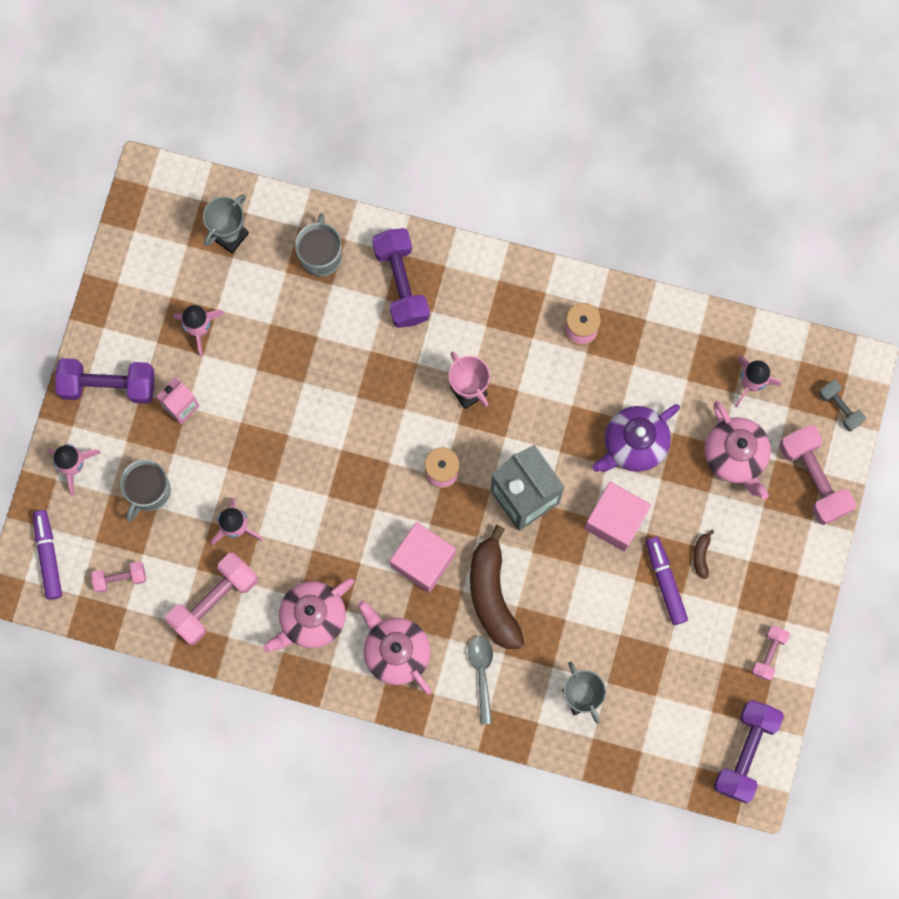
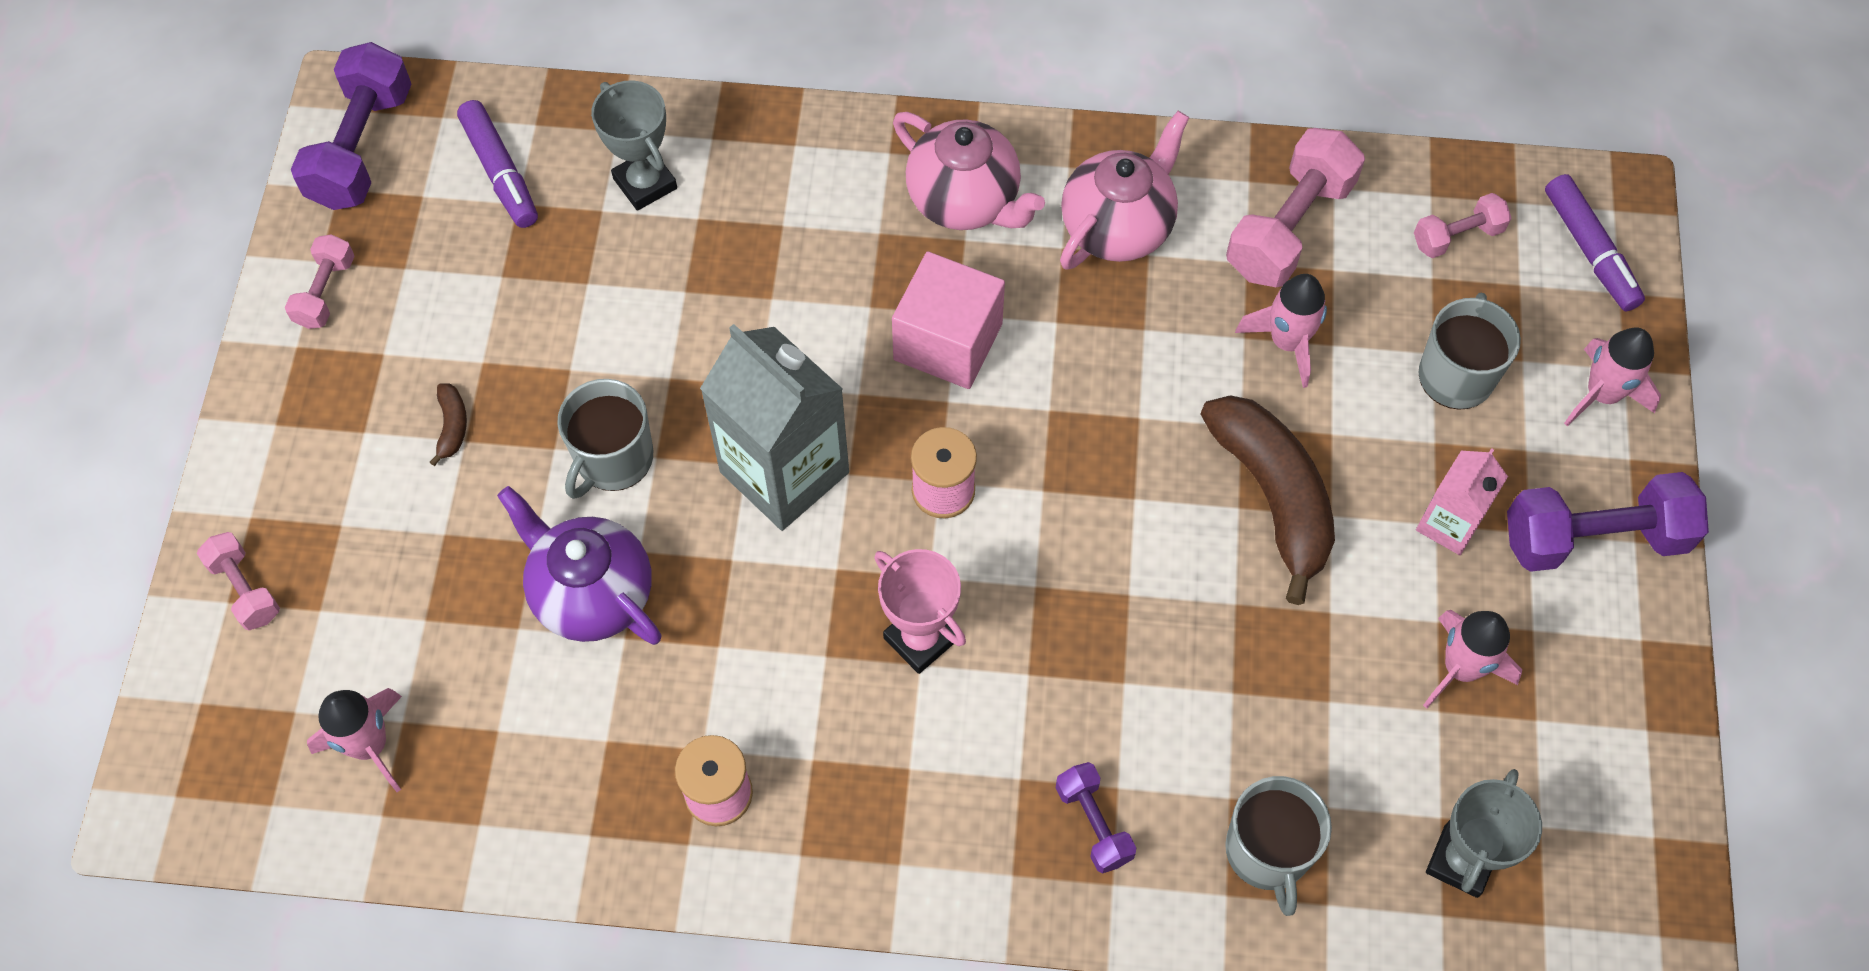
camera: 170 degrees right, 15 degrees down
purple dumbbell [372,228,430,328] -> purple dumbbell [1056,762,1136,874], size x0.54
grey spoon [468,636,493,724] -> none
brown banana [470,525,524,649] -> brown banana moved to [1200,395,1335,605]
pink cube [584,482,651,552] -> grey mug [557,379,653,499]
purple teapot [593,404,680,472] -> purple teapot turned 90 degrees counterclockwise [497,486,662,645]
purple marker [646,537,688,625] -> purple marker moved to [457,100,538,228]
pink teapot [704,401,771,500] -> none
pink dumbbell [779,425,856,525] -> pink dumbbell [197,532,280,630], size x0.54
grey dumbbell [819,380,866,431] -> none

